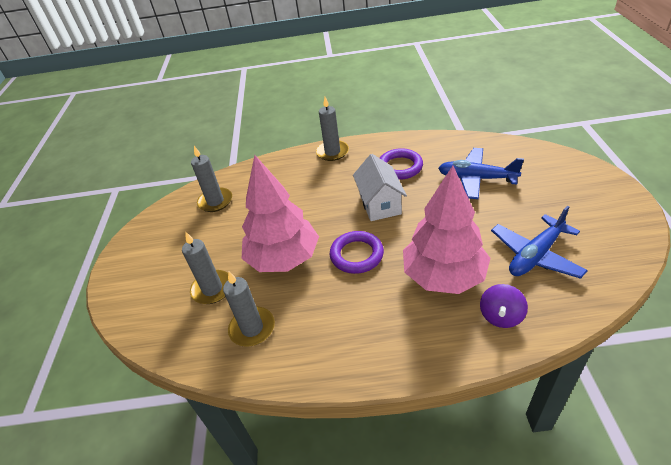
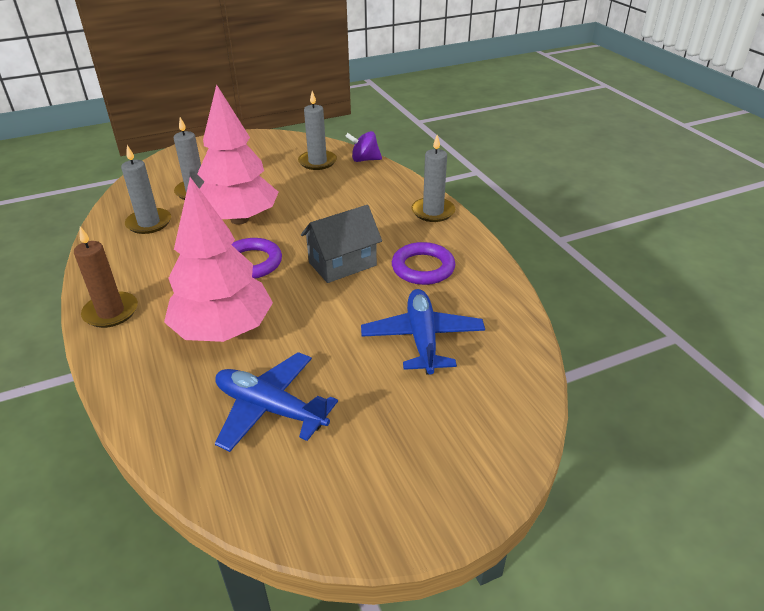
camera: 65 degrees right, 5 degrees down
white house [353,154,407,221] -> grey house [301,205,382,283]
purple spinning top [480,284,528,328] -> purple spinning top moved to [345,131,382,162]
none -> brown candle [74,227,138,328]

